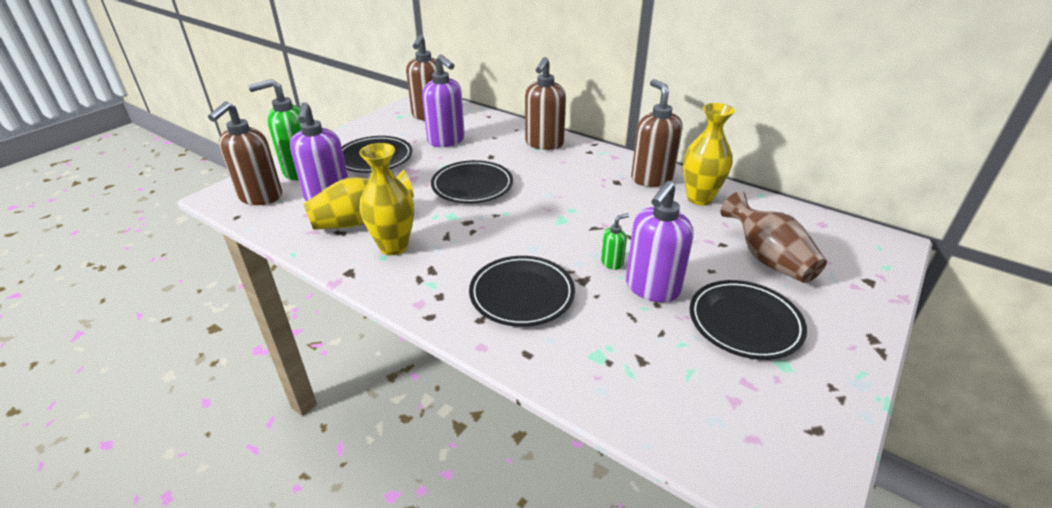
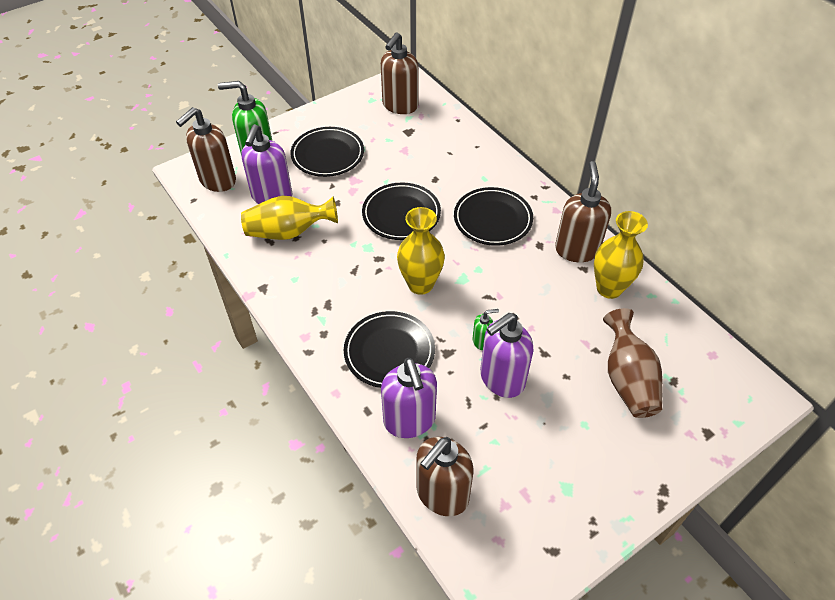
camera: 20 degrees right, 15 degrees up
yellow vase [359,143,414,255] -> yellow vase moved to [397,207,445,295]
purple soap dispenser [422,54,465,147] -> purple soap dispenser moved to [381,358,437,438]
brown soap dispenser [525,57,566,150] -> brown soap dispenser moved to [417,437,473,516]
black plate [690,280,807,360] -> black plate moved to [454,187,533,246]

